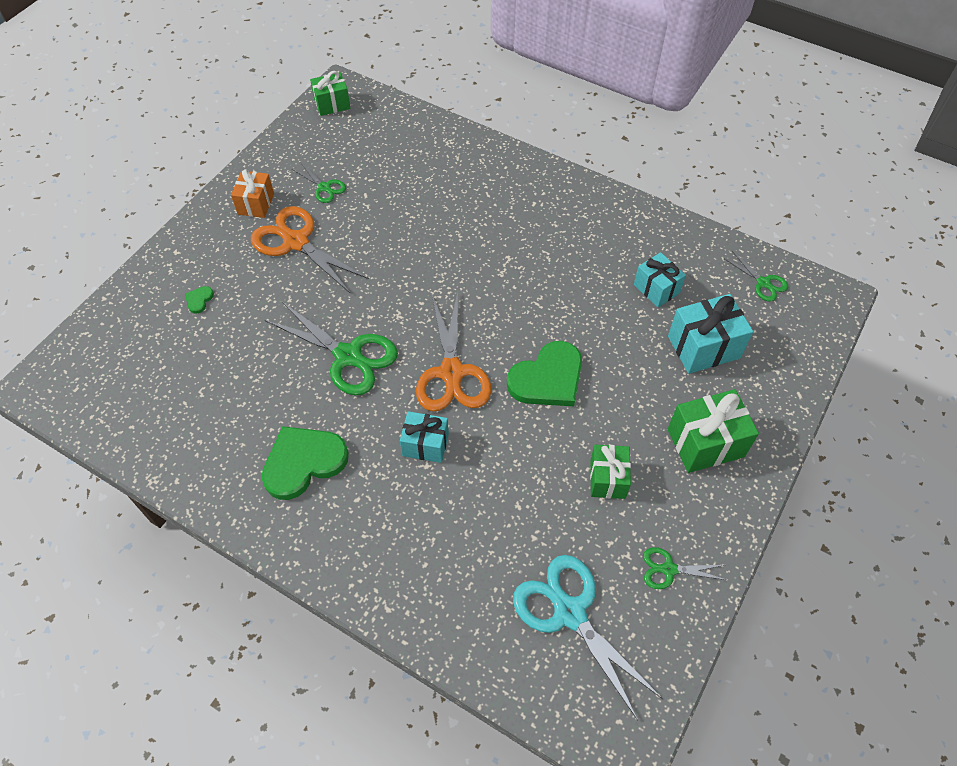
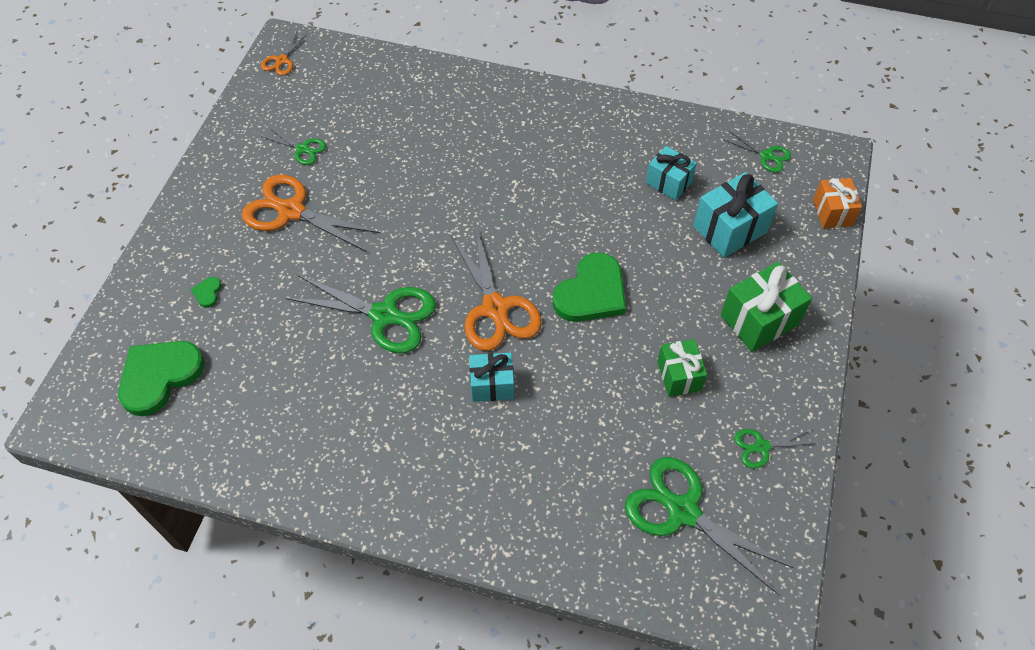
camera: 15 degrees left, 0 degrees up
orange gift [231,169,274,218] -> orange gift moved to [813,178,862,228]
green heart [261,426,349,500] -> green heart moved to [118,341,205,416]
green gift [310,71,350,116] -> orange scissors [261,32,308,76]
turquoise scissors [513,555,663,720] -> green scissors [625,457,794,593]

